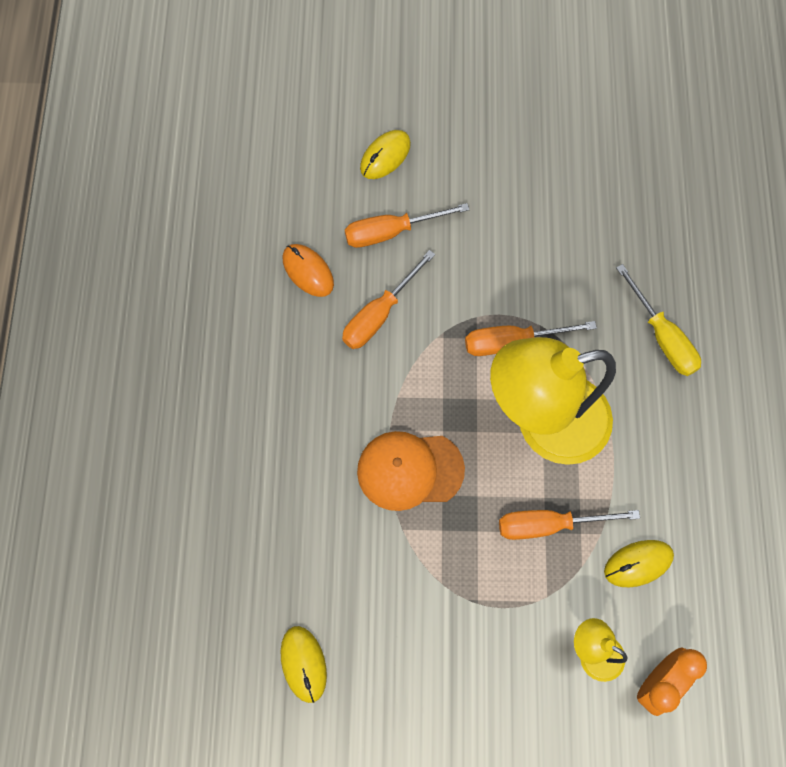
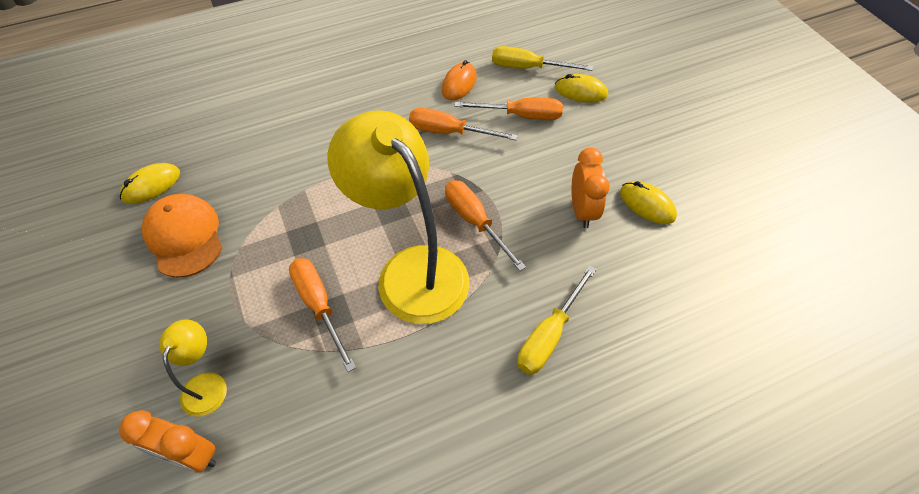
camera: 65 degrees right, 15 degrees down
orange screwdriver [345,203,470,248] -> orange screwdriver turned 135 degrees clockwise [455,98,563,120]
orange cap [357,431,465,511] -> orange cap moved to [142,194,222,278]
yellow mouse [604,540,674,587] -> yellow mouse moved to [620,181,677,224]
none -> yellow screwdriver [492,46,593,71]
none -> orange clock [572,148,610,228]

